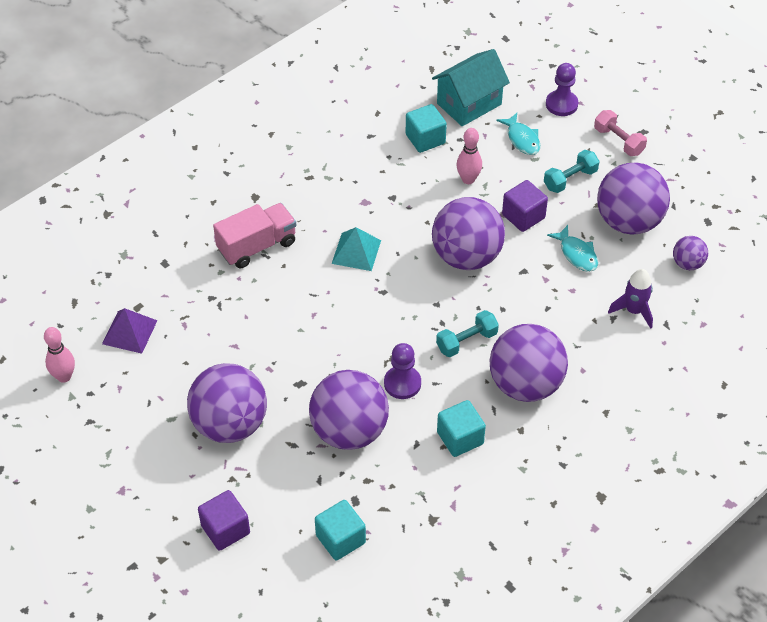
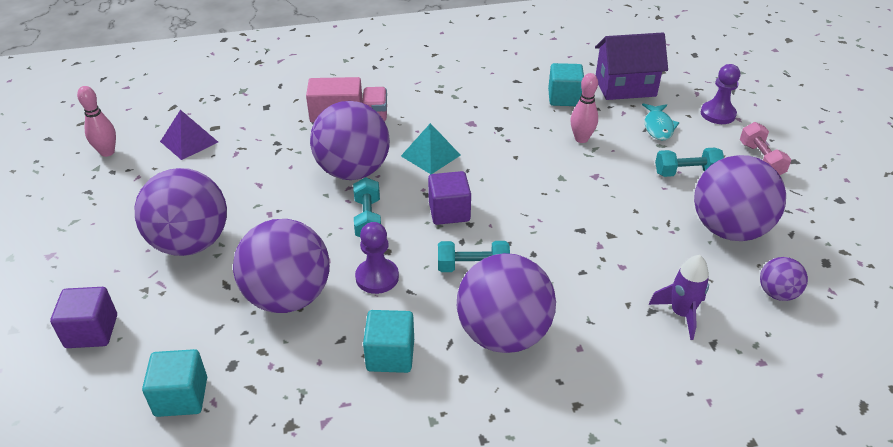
camera: 30 degrees right, 10 degrees down
turquoise house [432,49,510,126] -> purple house [595,32,668,100]
purple ball [432,197,505,270] -> purple ball moved to [310,101,390,180]
purple cube [502,180,548,232] -> purple cube moved to [428,171,471,225]
turquoise fish [547,225,598,272] -> none
none -> turquoise dumbbell [353,177,381,237]

